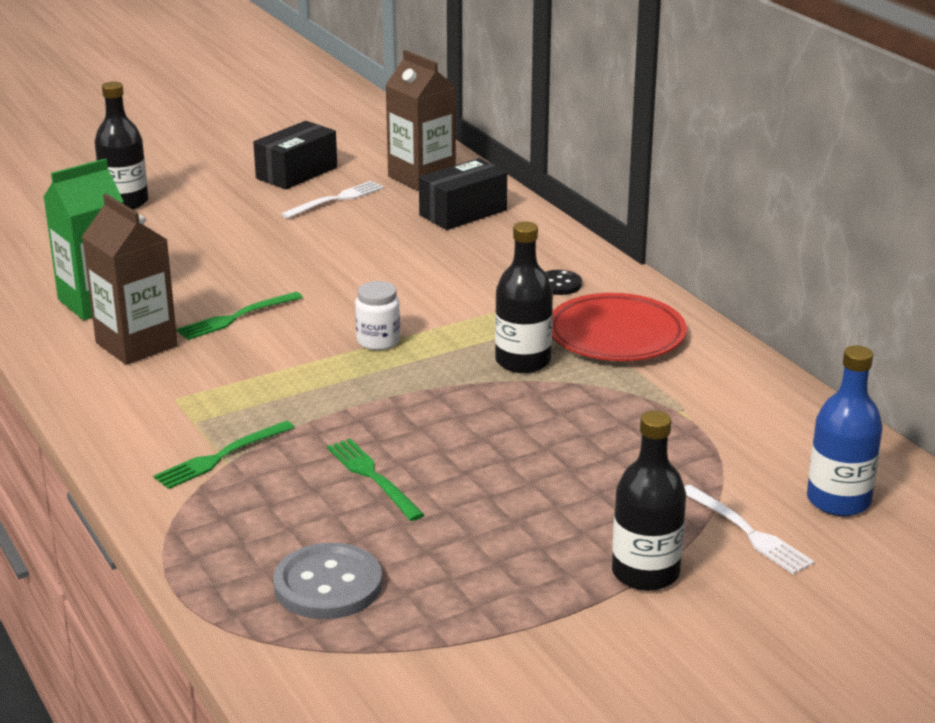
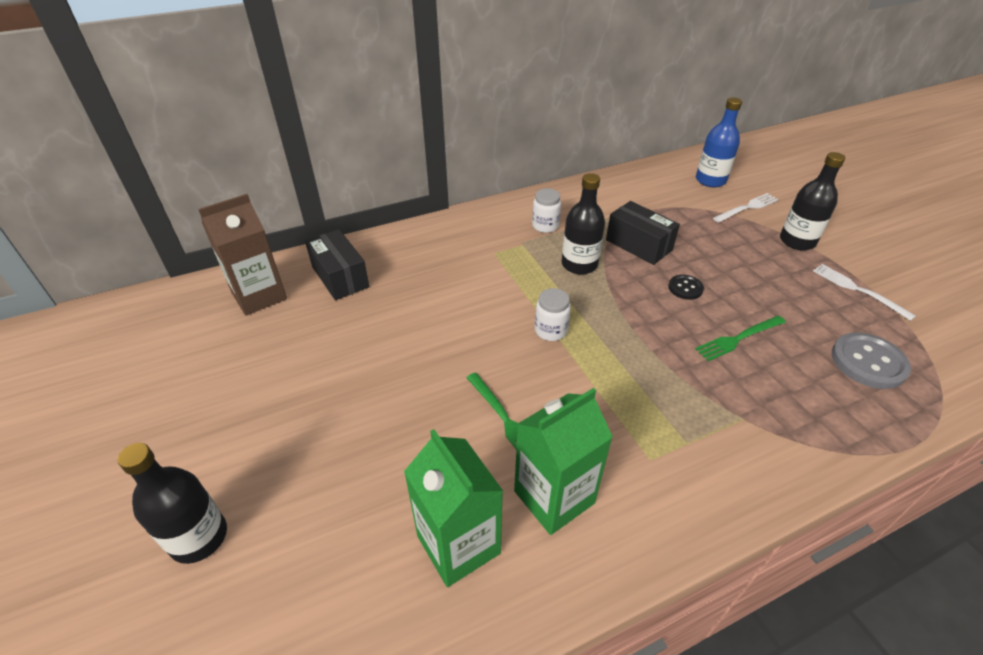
camera: 85 degrees left, 15 degrees up
brown carton [82,194,177,365] -> green carton [514,388,613,535]
green fork [154,421,295,489] -> none
black box [253,121,337,190] -> black box moved to [606,201,680,265]
white fork [281,181,384,219] -> white fork moved to [813,264,916,321]
black button [545,270,582,295] -> black button moved to [668,275,704,300]
red plate [552,293,687,361] -> white jar [532,188,561,233]

